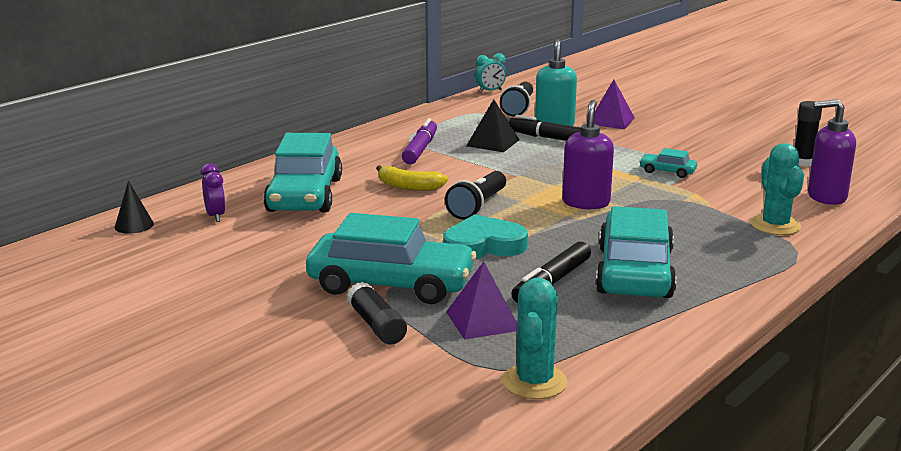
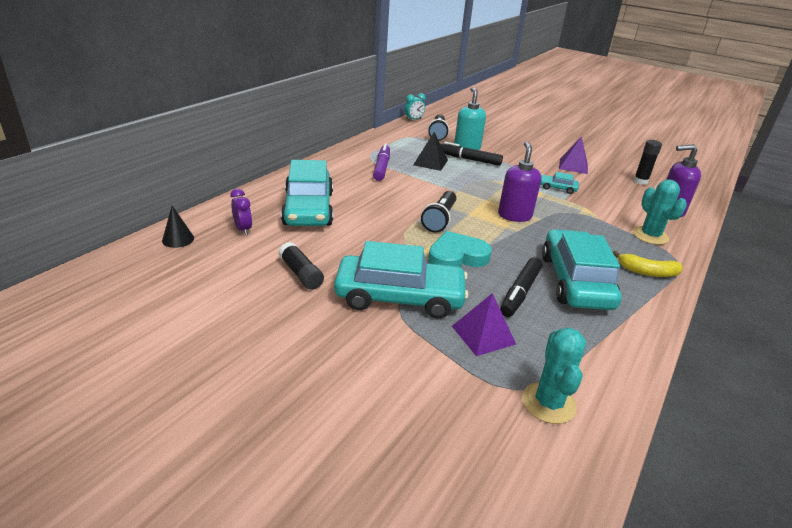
camera: 10 degrees left, 10 degrees up
black glue stick [347,282,407,344] -> black glue stick moved to [279,242,324,290]
yellow banana [376,165,448,191] -> yellow banana moved to [613,251,683,277]
purple pyramid [594,80,635,129] -> purple pyramid moved to [559,137,588,174]

